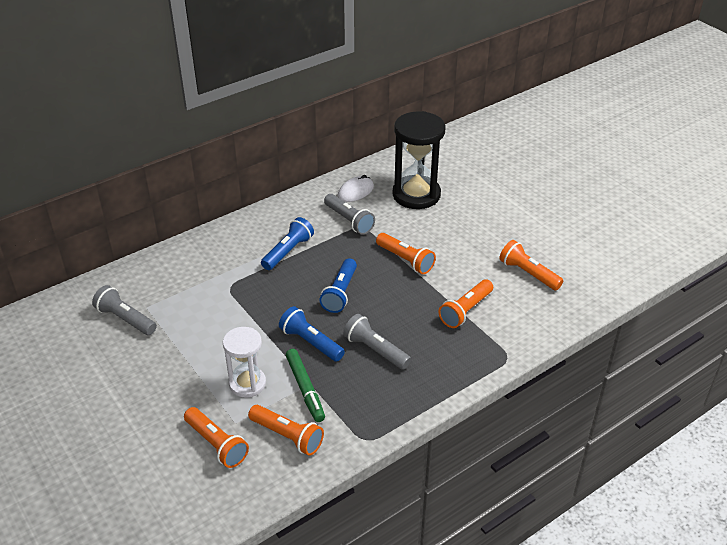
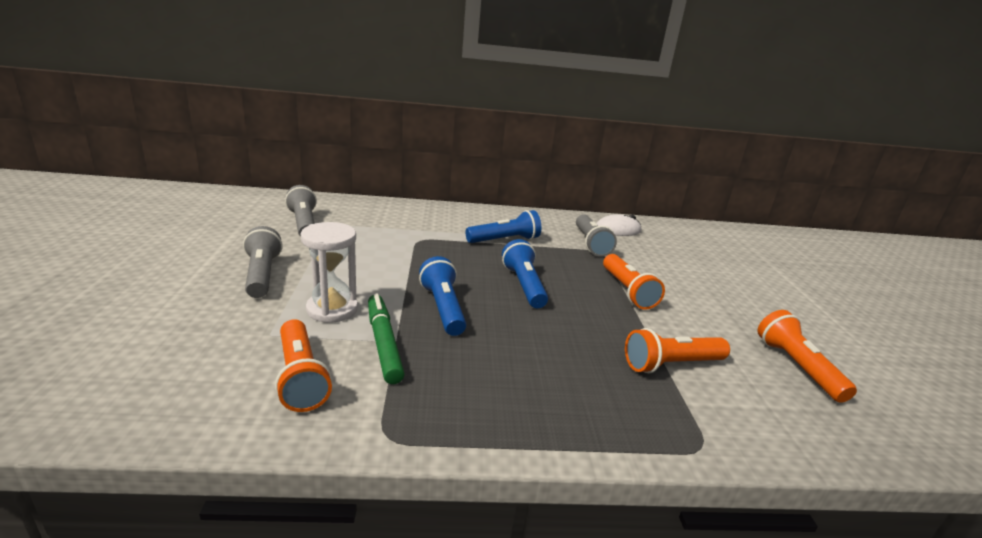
camera: 30 degrees right, 15 degrees down
orange flashlight [184,407,249,468] -> none
green marker [286,349,325,422] -> green marker turned 150 degrees clockwise [368,294,405,384]
blue flashlight [319,258,357,313] -> blue flashlight turned 120 degrees clockwise [502,239,548,308]
grey flashlight [343,314,411,370] -> grey flashlight moved to [243,226,283,298]
black hourglass [393,111,446,209] -> none

